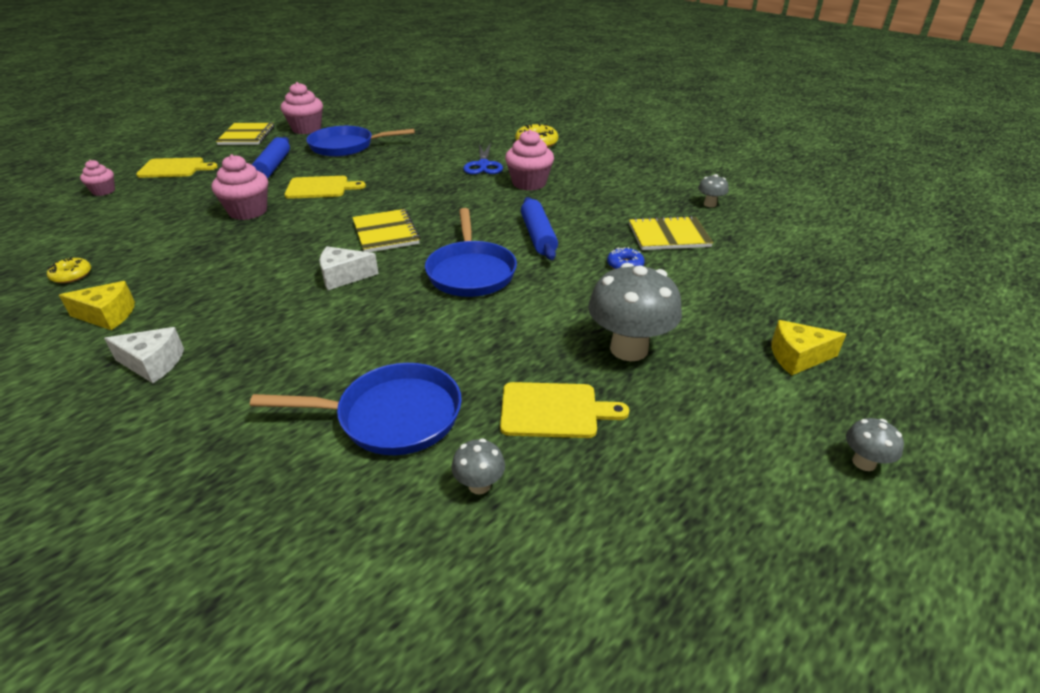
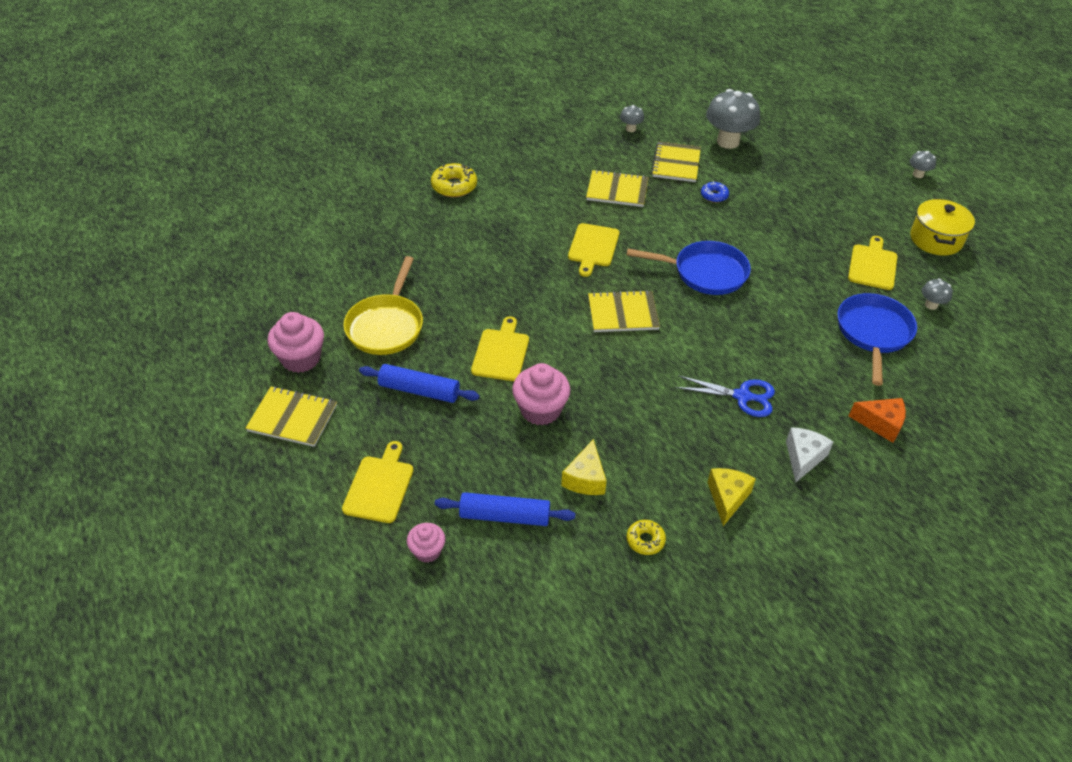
camera: 75 degrees left, 10 degrees up
blue pan [306,126,415,157] -> yellow pan [343,256,423,355]
white cheese [320,246,379,290] -> none
blue scissors [463,143,503,174] -> blue scissors moved to [675,375,775,417]
pink cupcake [505,129,554,191] -> none
blue rolling pin [521,197,558,260] -> blue rolling pin moved to [435,492,575,526]
grey mushroom [588,263,682,361] -> grey mushroom moved to [706,89,760,149]
yellow cheese [771,320,846,375] -> yellow cheese moved to [561,439,607,495]
none -> yellow cutting board [568,223,619,277]
none -> yellow notebook [586,170,649,207]
none -> orange cheese [849,398,906,443]
none -> yellow pot [910,198,975,256]

